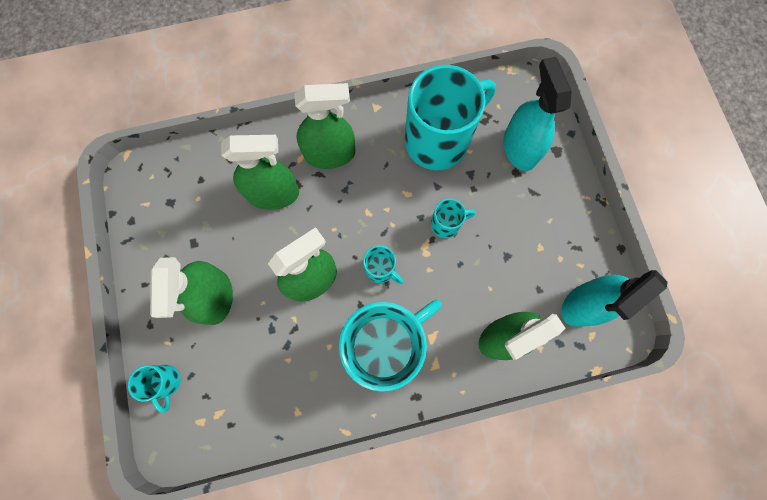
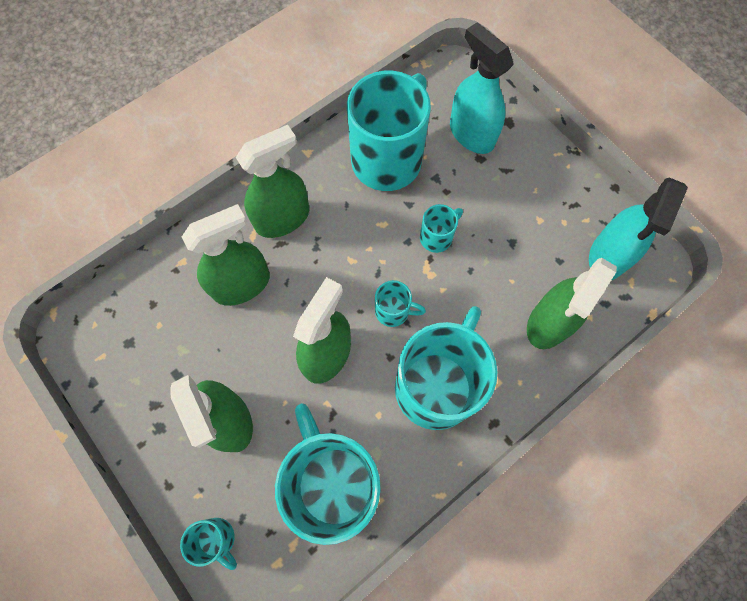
camera: 25 degrees left, 5 degrees down
none -> turquoise mug [275,403,381,545]

